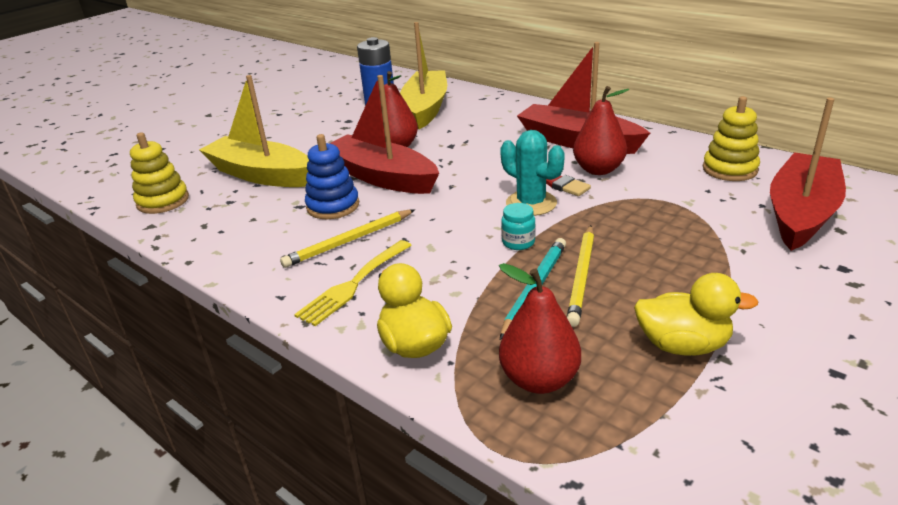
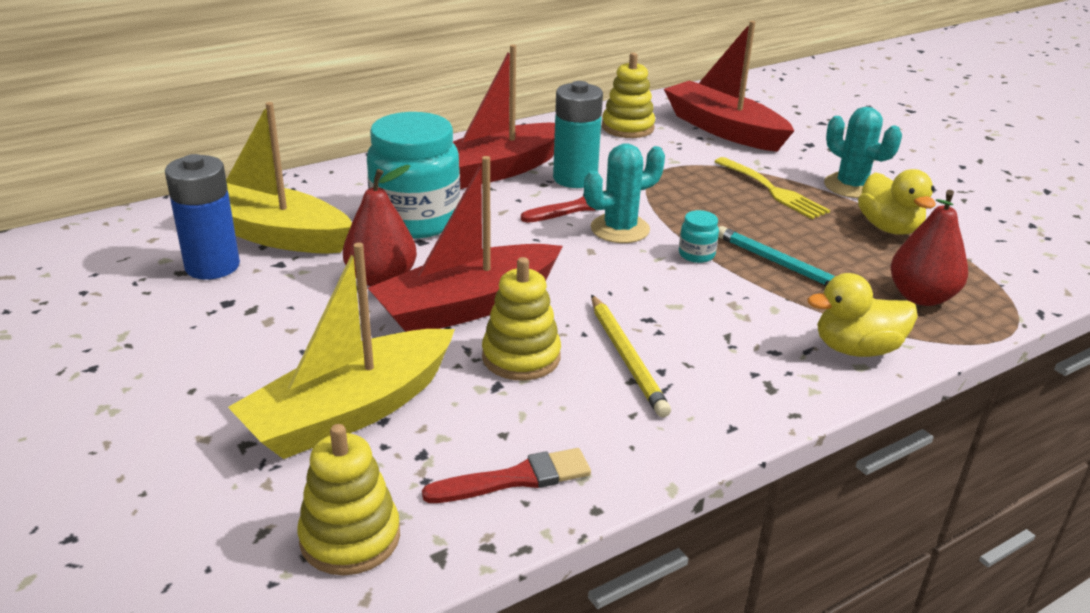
camera: 75 degrees left, 0 degrees up
yellow fork [294,240,412,326] -> yellow fork moved to [714,157,830,219]
blue stacking toy [305,134,359,219] -> yellow stacking toy [482,257,561,381]
yellow pencil [567,225,594,327] -> none
red pear [573,86,629,175] -> turquoise battery [553,81,603,188]
yellow duck [634,273,759,356] -> yellow duck turned 135 degrees clockwise [858,169,936,235]
none -> turquoise jar [367,112,460,239]
none -> red brush [422,448,591,503]
none -> turquoise cactus [824,107,902,198]

